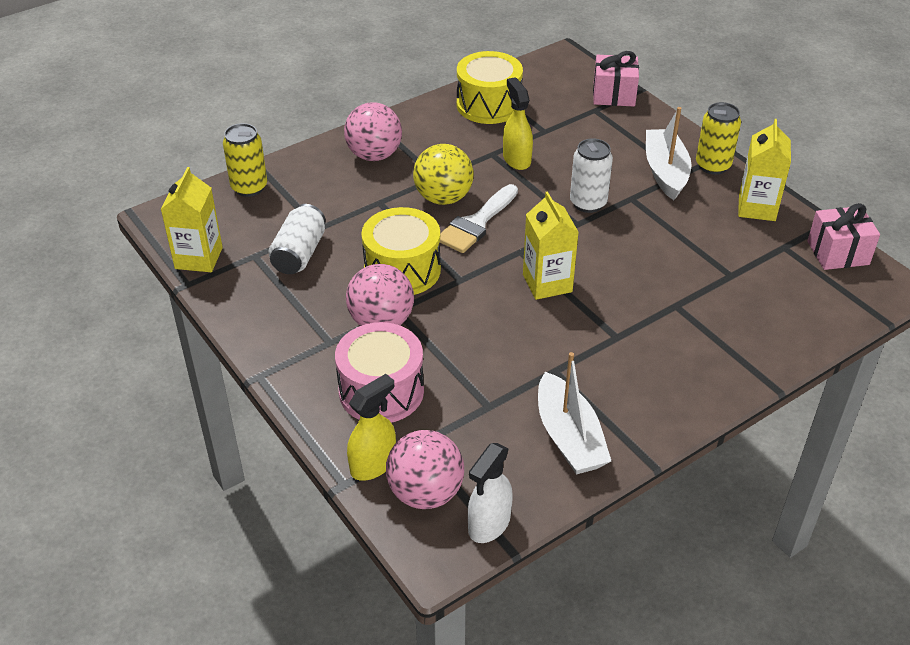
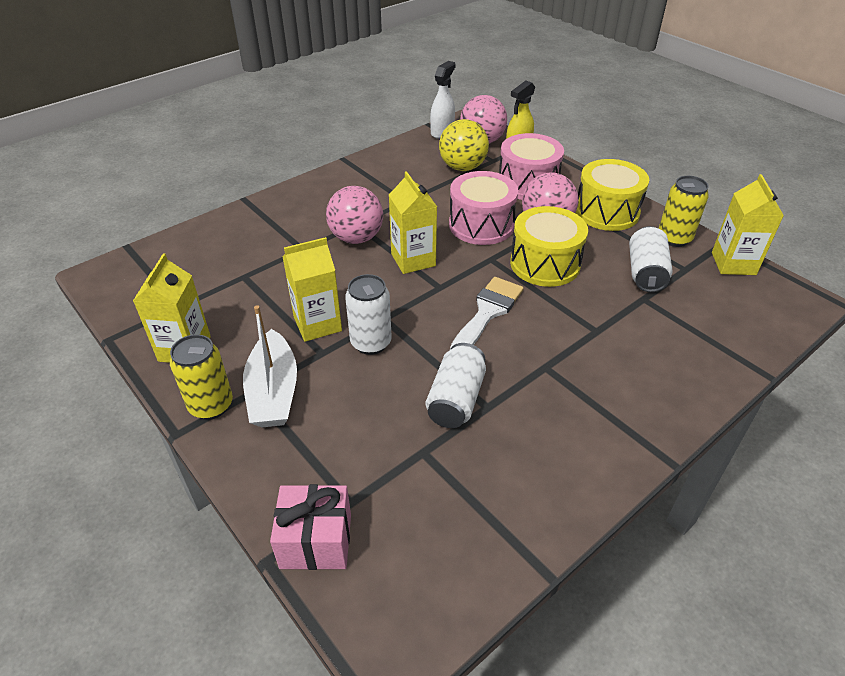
camera: 175 degrees right, 0 degrees up
yellow can [223,123,267,197] -> yellow can moved to [659,176,709,247]
pink ball [344,102,402,161] -> pink ball moved to [326,186,383,244]
yellow ball [413,144,473,205] -> yellow ball moved to [439,119,489,171]
yellow drum [457,51,523,124] -> yellow drum moved to [576,159,649,231]
yellow spray bottle [503,77,533,170] -> white can [426,343,486,428]
white boat [538,352,611,475] -> none
pink gift [807,203,880,270] -> none
none -> yellow carton [282,237,342,342]
none -> pink drum [449,171,518,245]

